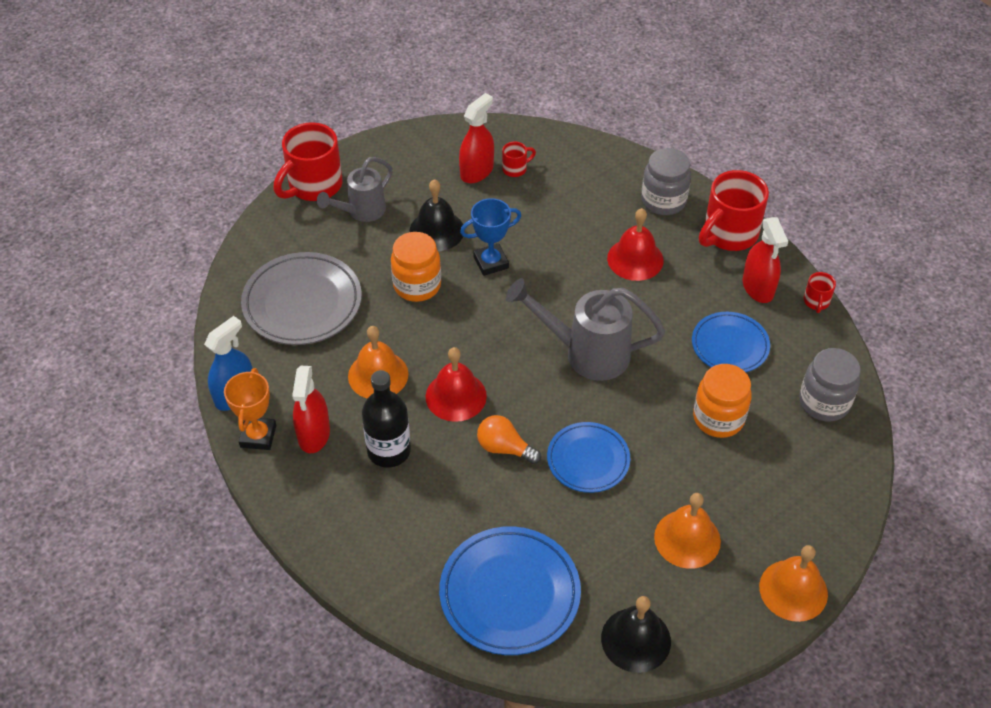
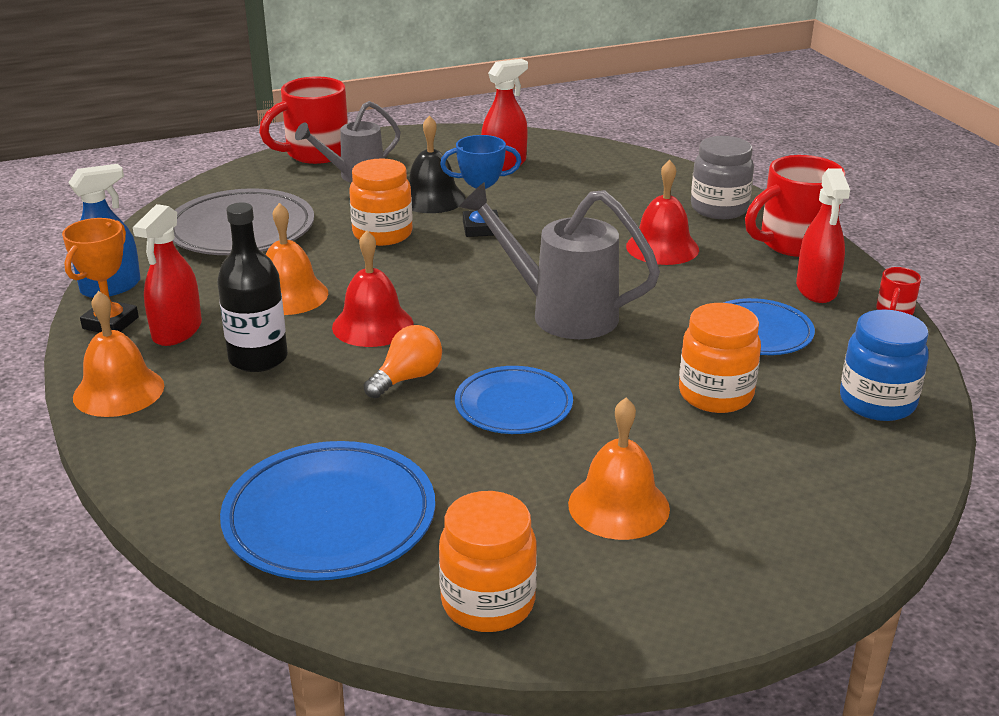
camera: 15 degrees right, 20 degrees down
orange light bulb [477,415,541,464] -> orange light bulb turned 90 degrees clockwise [364,325,442,398]
red mug [502,141,536,177] -> none
black bell [601,596,671,673] -> orange jar [439,491,537,632]
orange bell [759,545,828,622] -> orange bell moved to [73,291,164,417]
grey jar [799,348,861,422] -> blue jar [840,309,929,421]

